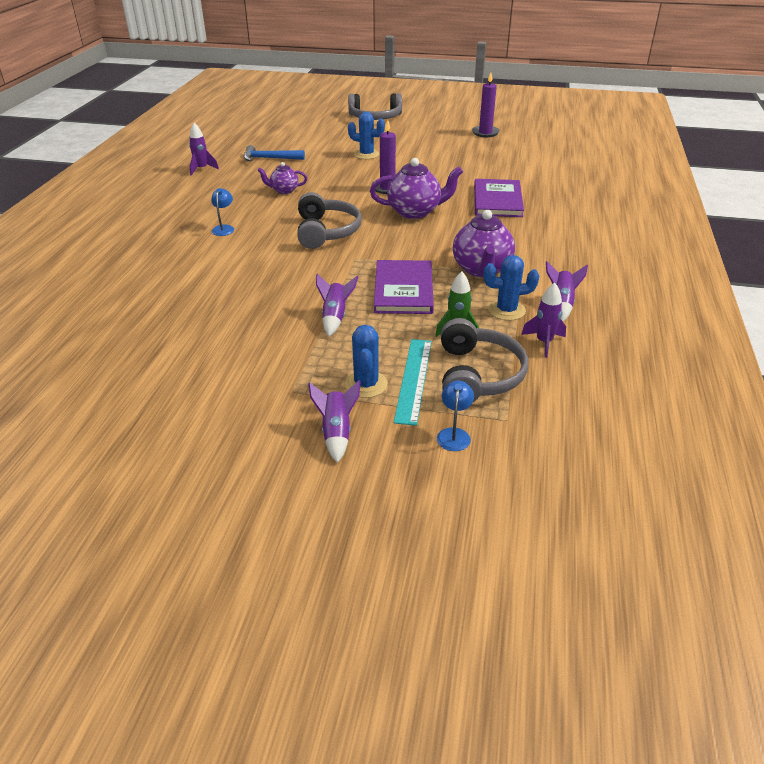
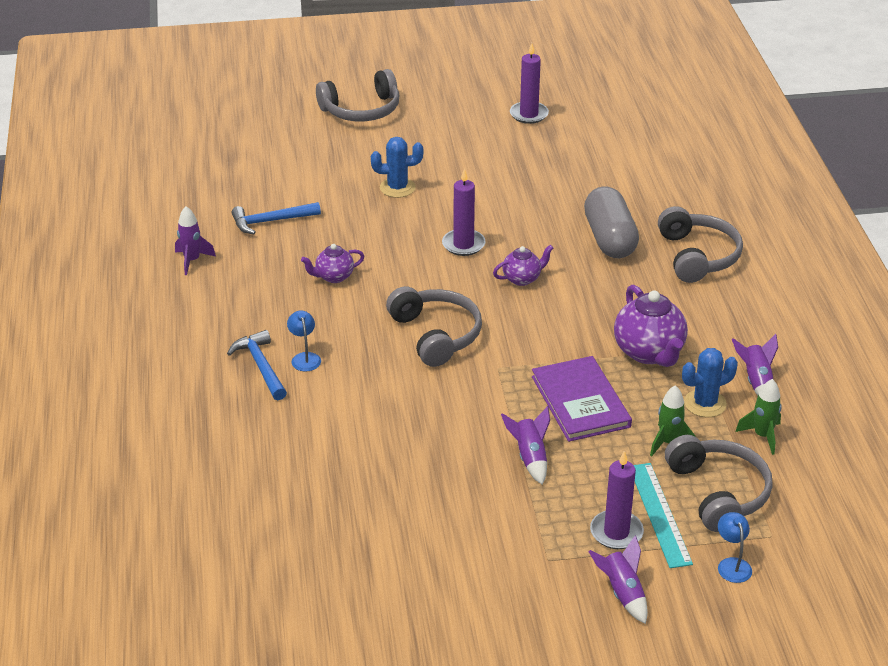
camera: 20 degrees left, 0 degrees up
blue cactus [345,325,388,398] -> purple candle [590,451,644,549]
purple teapot [370,158,463,219] -> purple teapot [493,245,553,286], size x0.56
purple book [474,179,524,217] -> grey capsule [584,186,639,258]
purple rocket [521,283,566,358] -> green rocket [735,379,782,455]
none -> blue hammer [227,330,287,400]
none -> grey headphones [658,206,743,283]

